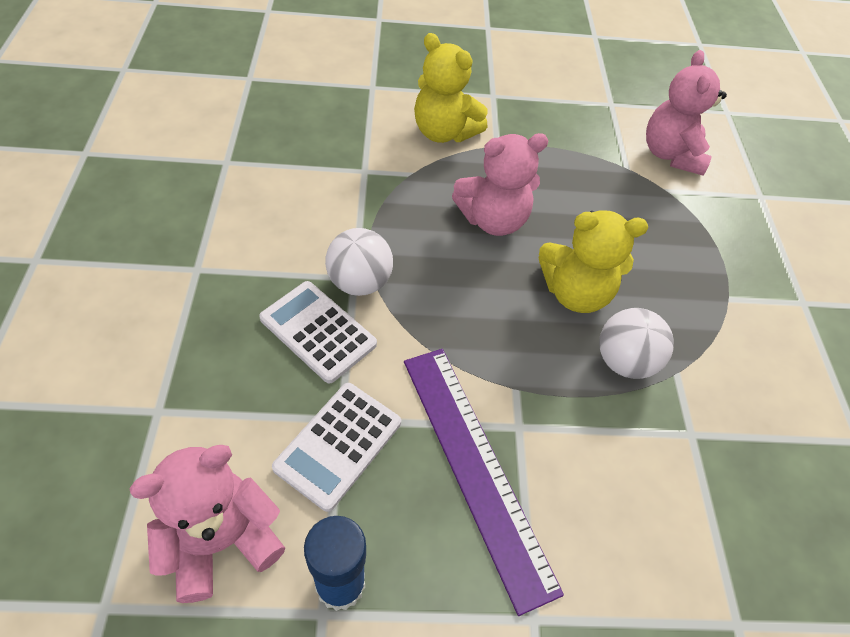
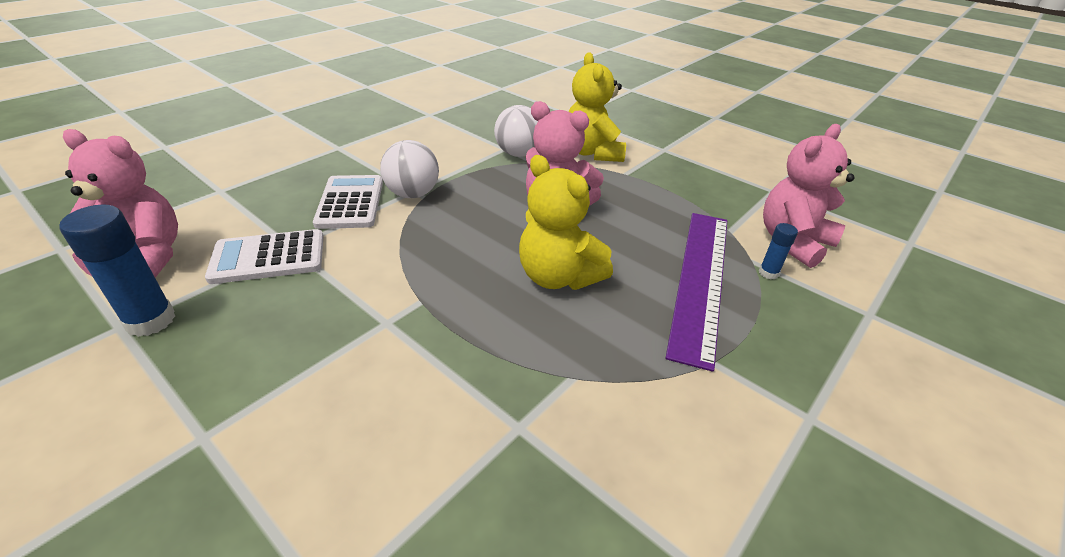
camera: 45 degrees right, 15 degrees down
purple ruler [404,349,564,616] -> purple ruler moved to [666,213,727,372]
white ball [599,308,674,379] -> white ball moved to [494,105,538,157]
none -> blue glue stick [759,223,798,279]

